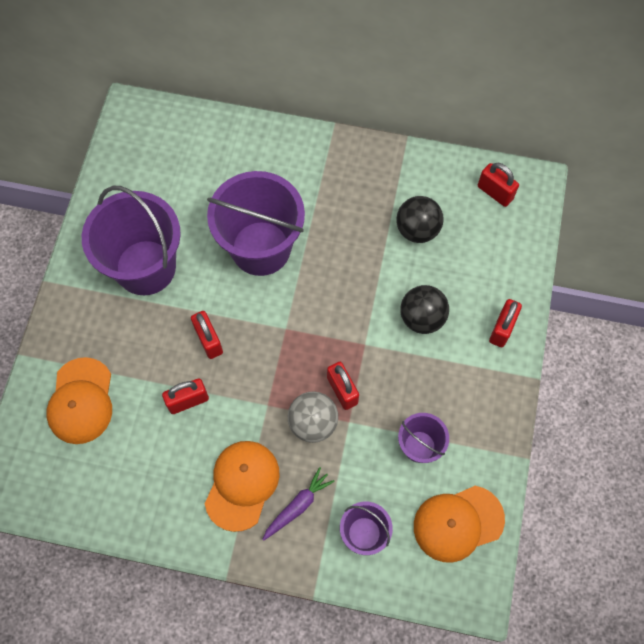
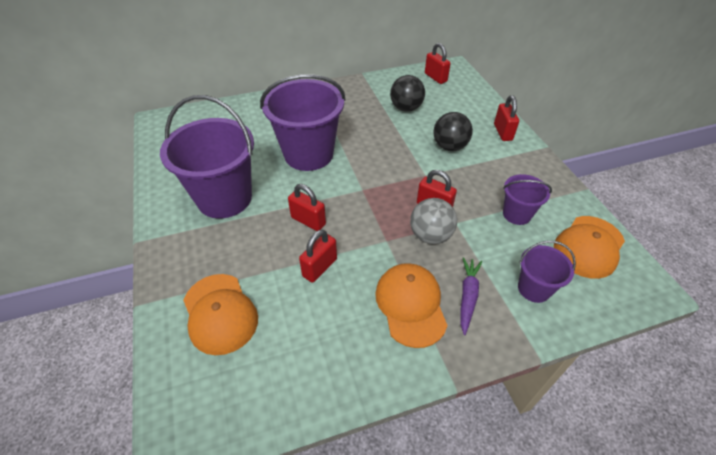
camera: 30 degrees left, 20 degrees down
red padlock [478,163,519,207] -> red padlock turned 45 degrees clockwise [425,43,451,84]

